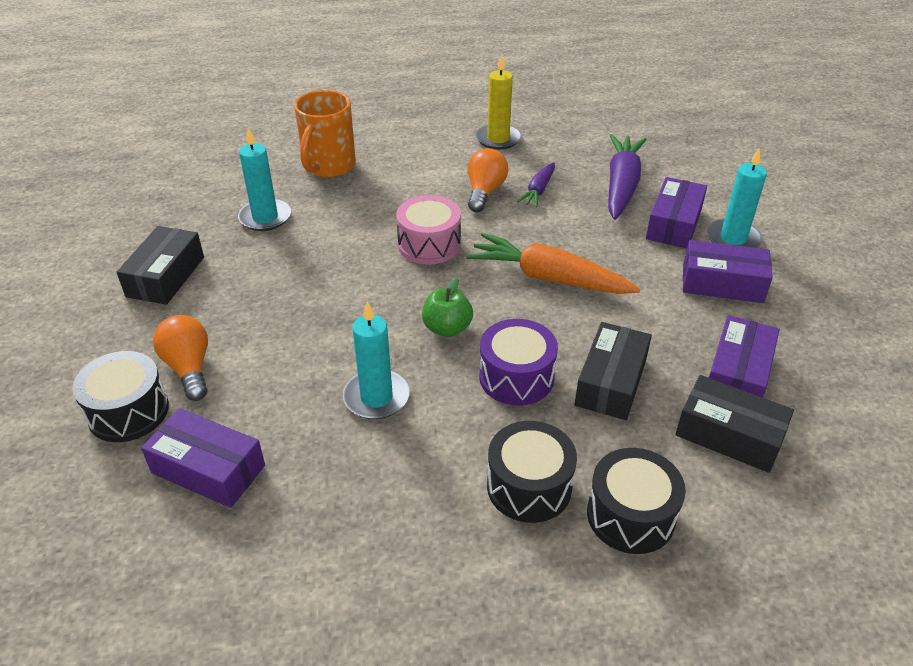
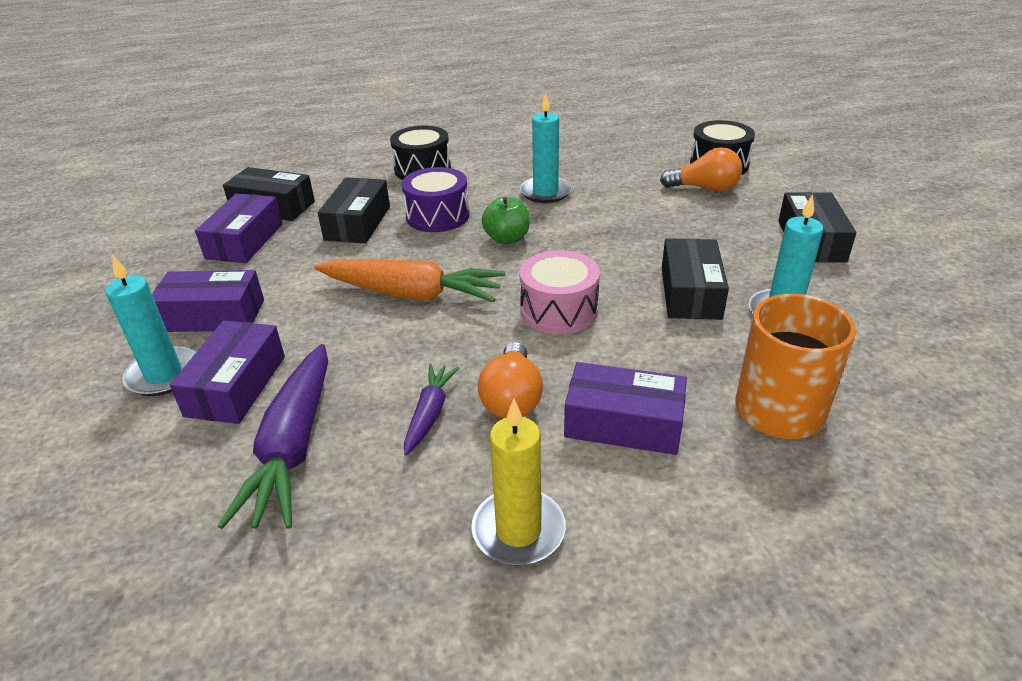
camera: 170 degrees right, 5 degrees down
purple box [141,408,265,508] -> purple box moved to [564,362,687,455]
orange light bulb [153,315,208,401] -> orange light bulb turned 45 degrees counterclockwise [660,147,742,192]
black drum [587,448,686,554] -> none
none -> black box [662,238,729,320]

